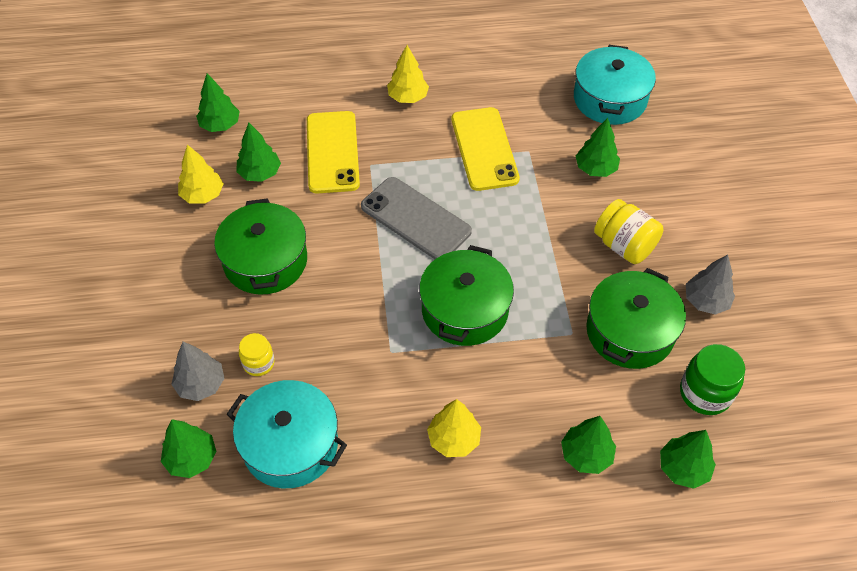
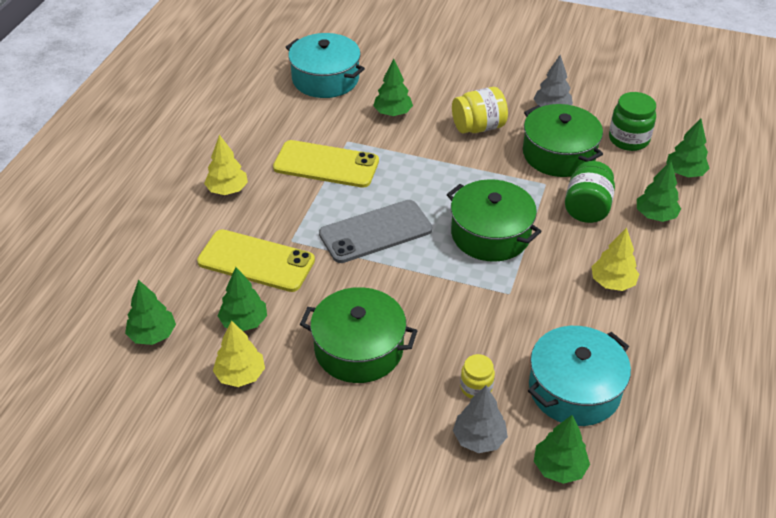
camera: 65 degrees left, 10 degrees down
none -> green jar [565,161,615,223]

